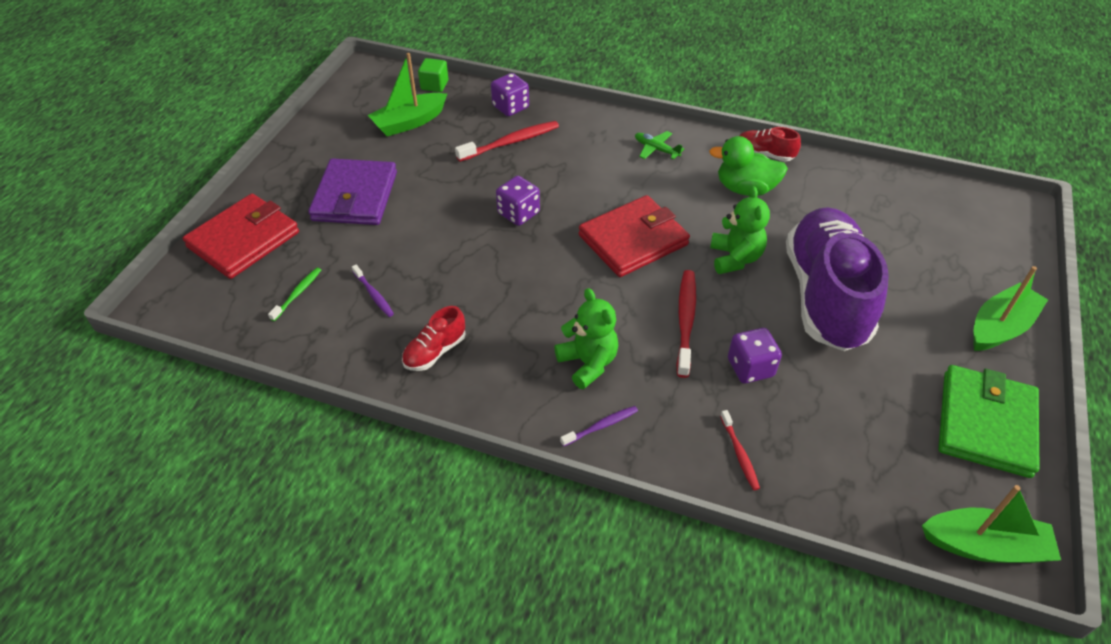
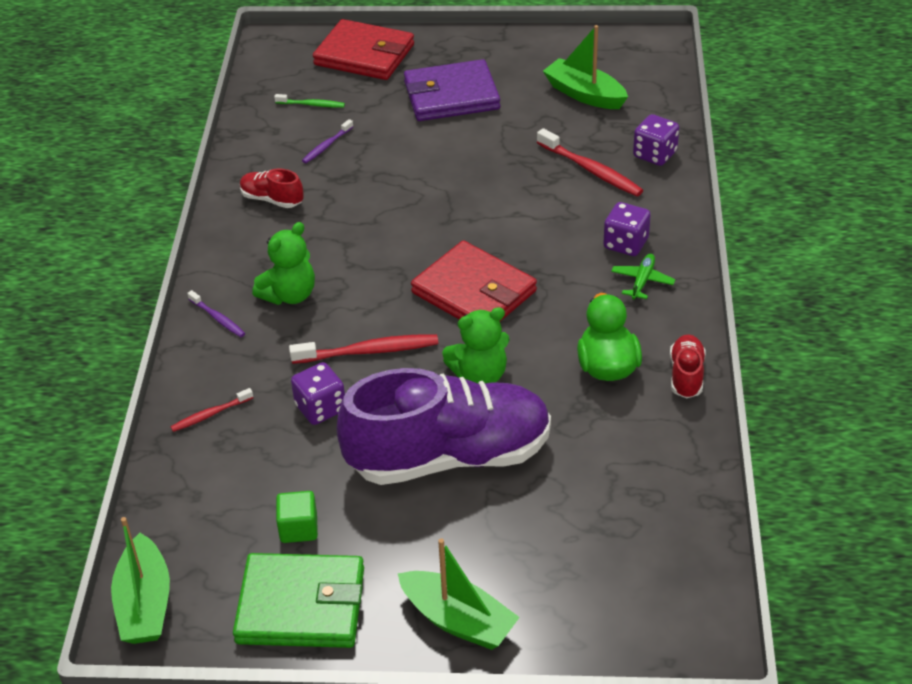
camera: 75 degrees right, 5 degrees down
green cube [418,58,448,92] -> green cube moved to [276,491,318,543]
purple dice [496,176,540,226] -> purple dice moved to [603,202,651,256]

